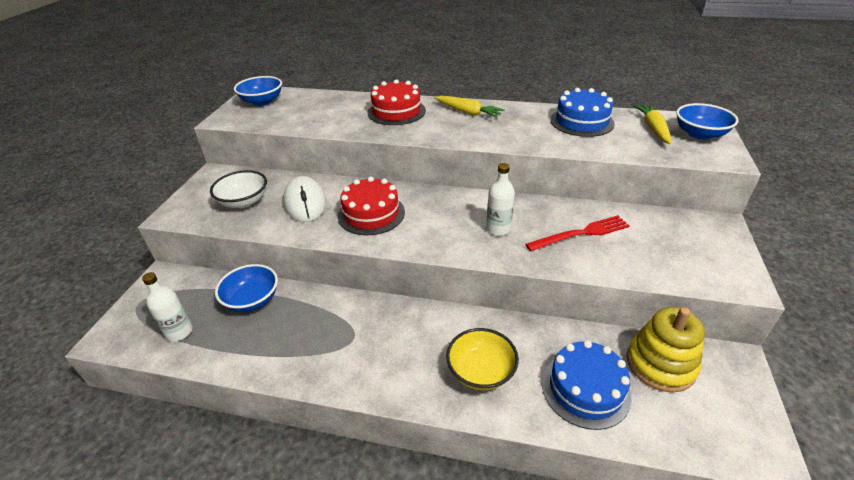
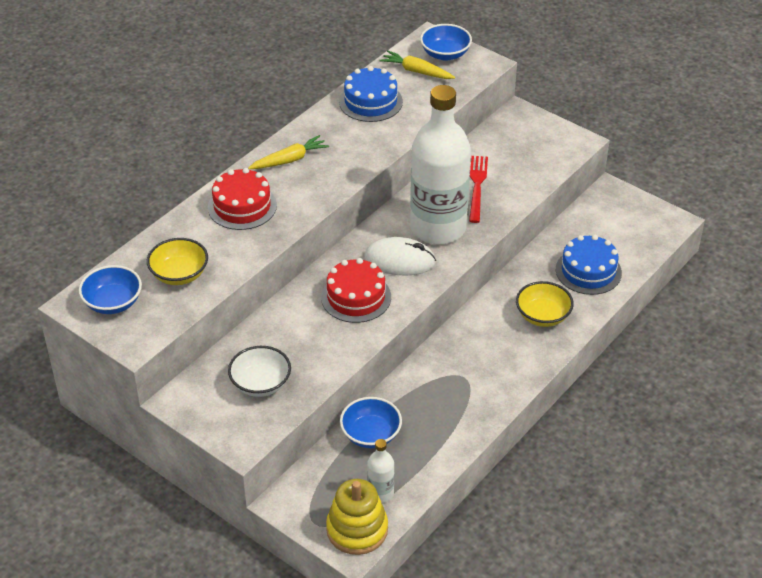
camera: 65 degrees left, 5 degrees up
white mouse [283,176,326,222] -> white mouse moved to [364,237,436,276]
white bottle [486,163,515,236] -> white bottle [410,85,471,244], size x2.43
yellow stacking toy [627,307,705,393] -> yellow stacking toy moved to [326,479,388,555]
none -> yellow bowl [147,238,208,285]

